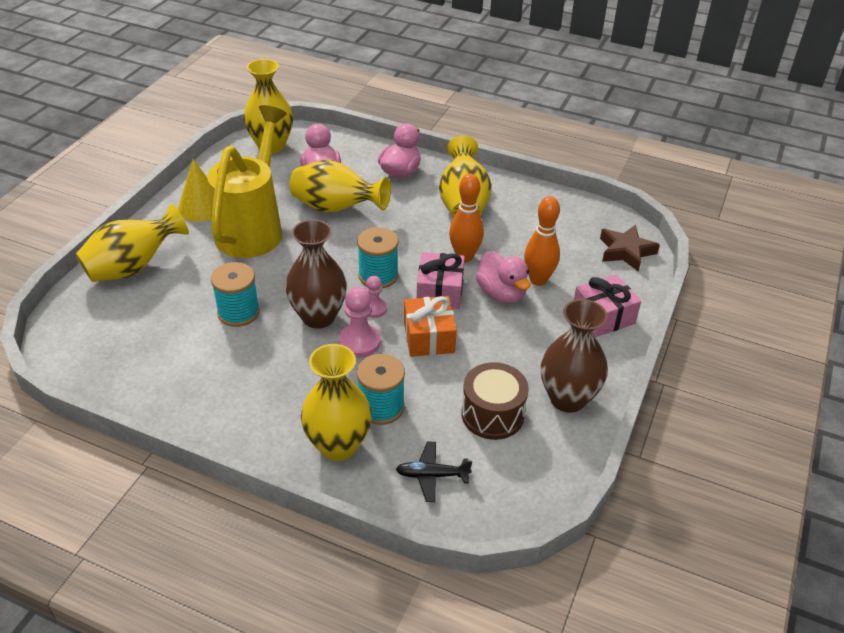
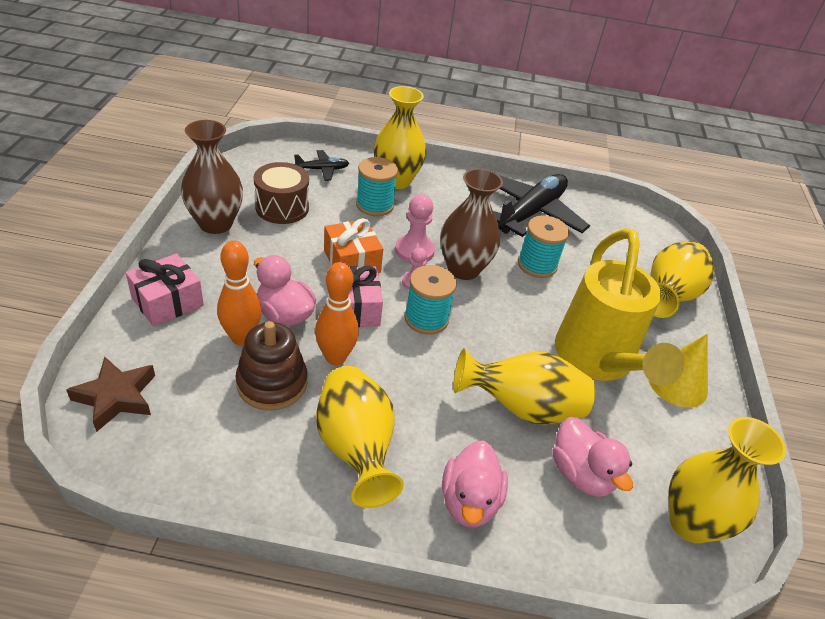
camera: 160 degrees right, 0 degrees up
none -> brown stacking toy [235,321,308,411]
none -> black plane [493,174,590,237]

